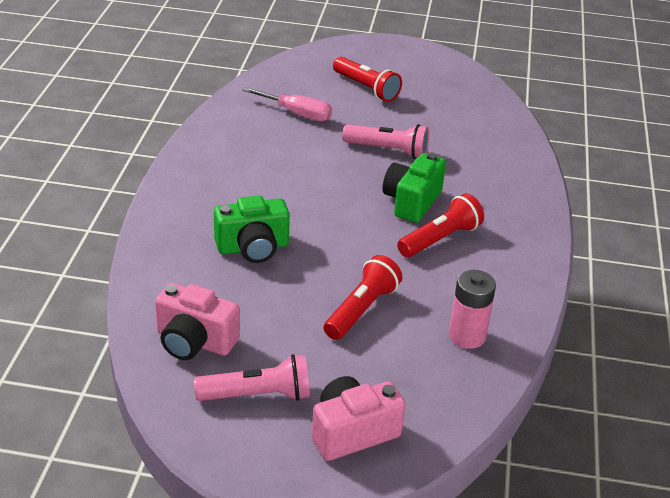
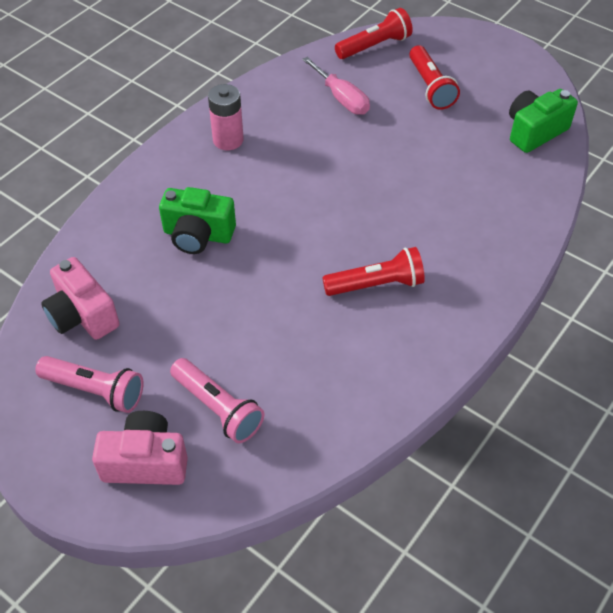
camera: 30 degrees right, 15 degrees up
red flashlight [324,255,402,340] -> red flashlight moved to [335,8,413,59]
pink flashlight [342,124,429,159] -> pink flashlight moved to [170,358,264,443]
green camera [383,152,446,223] -> green camera moved to [509,89,578,153]
pink battery [449,270,496,349] -> pink battery moved to [208,84,244,150]

